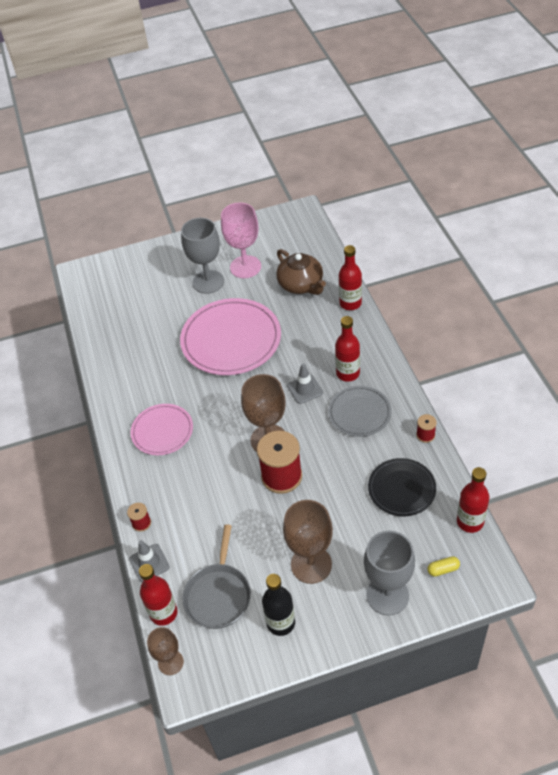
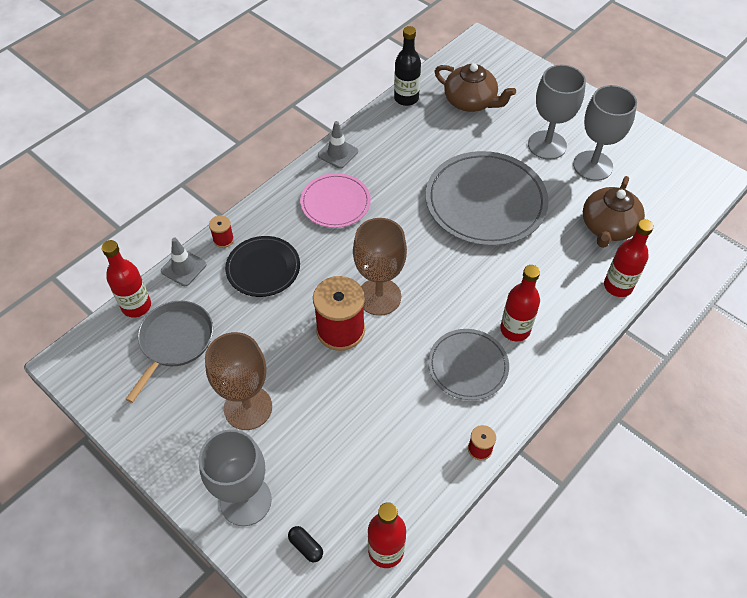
camera: 55 degrees right, 5 degrees up
brown goblet [147,627,184,675] -> none
pink plate [180,298,281,375] -> grey plate [426,151,549,246]
grey pan [182,524,251,629] -> grey pan turned 135 degrees clockwise [125,301,213,403]
pink goblet [221,202,261,278] -> grey goblet [573,85,637,181]
black bottle [262,574,295,636] -> black bottle moved to [394,26,421,106]
grey traffic cone [287,363,323,404] -> grey traffic cone moved to [318,121,358,169]
black plate [368,458,436,516] -> black plate moved to [225,236,300,297]
yellow capsule [427,556,460,577] -> black capsule [288,526,323,562]
none -> brown teapot [434,63,516,112]

